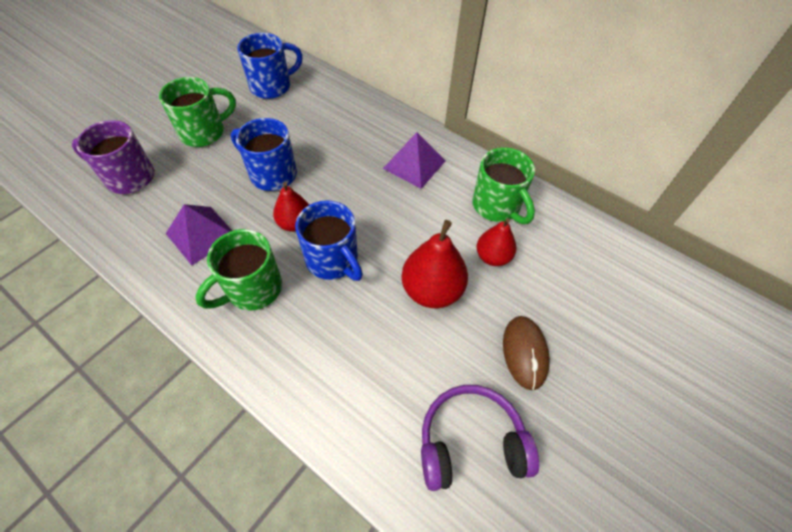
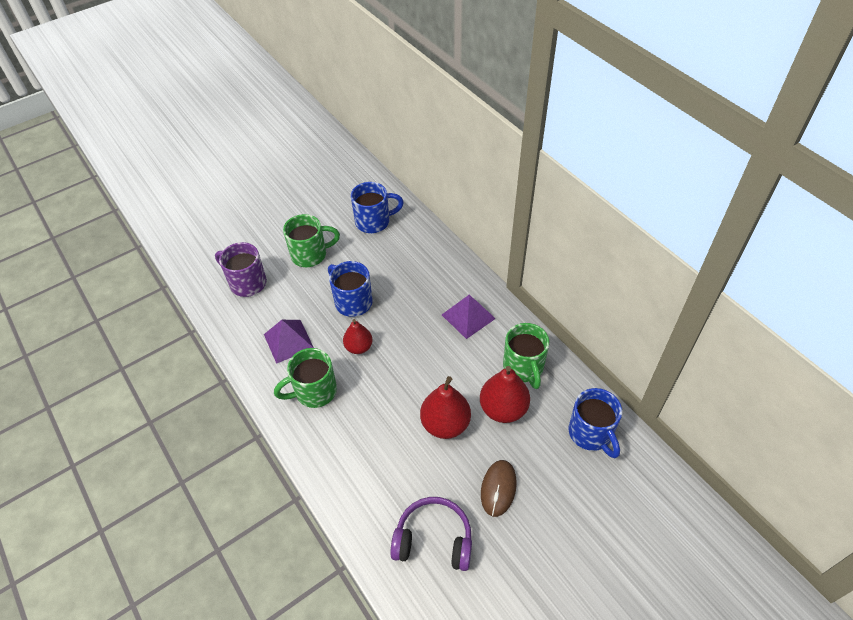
camera: 20 degrees right, 5 degrees down
blue mug [295,200,363,281] -> blue mug moved to [569,388,622,458]
red pear [477,218,516,266] -> red pear [480,366,530,423], size x1.58

